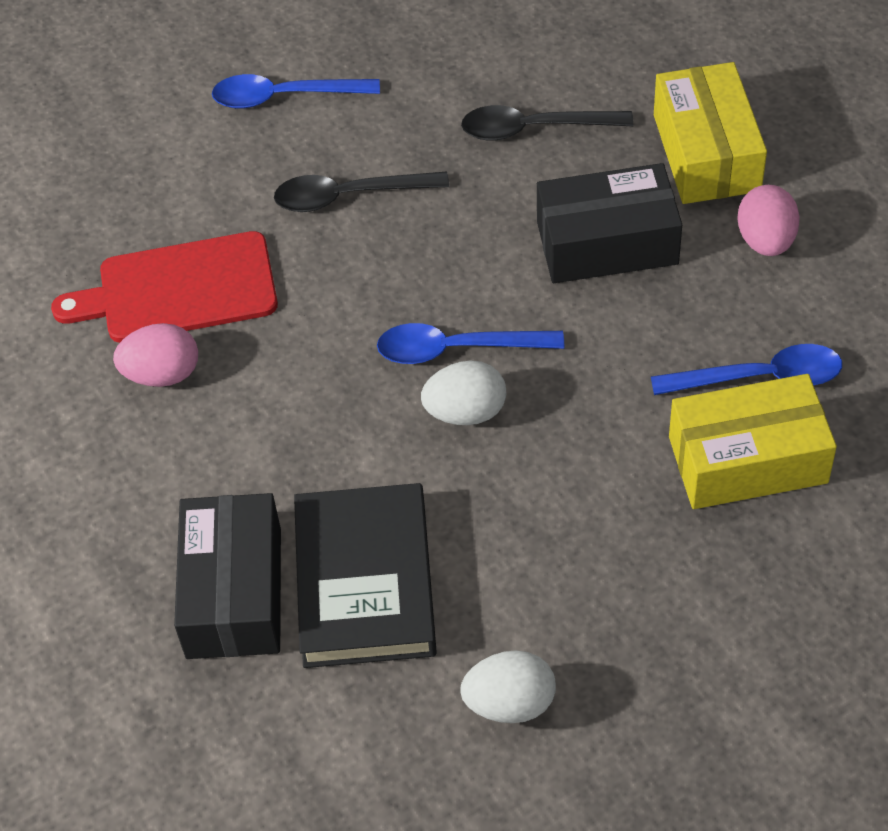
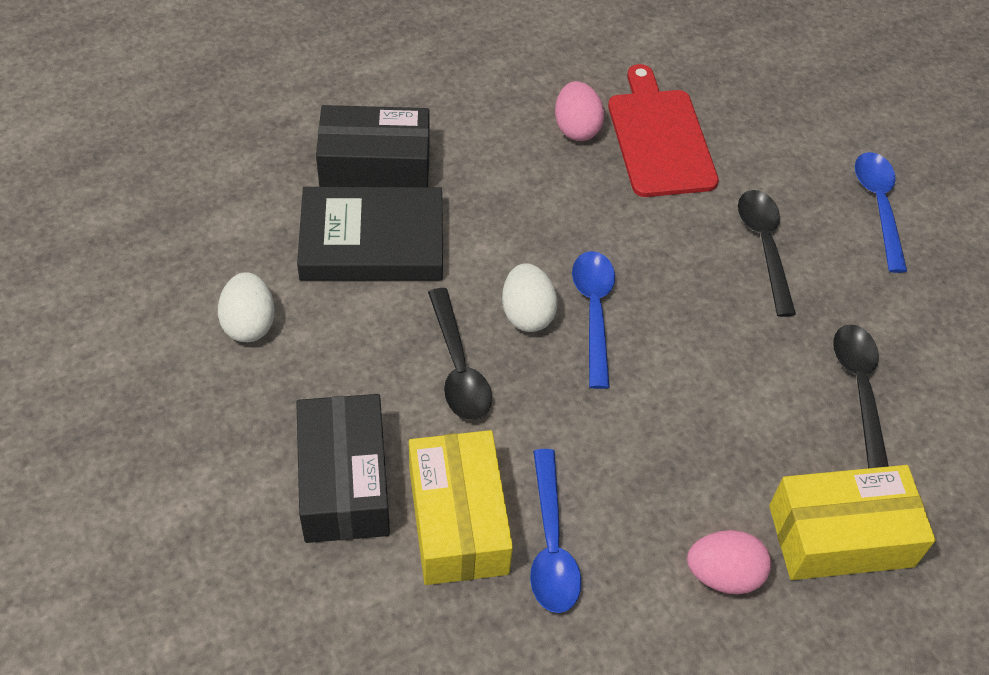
camera: 85 degrees right, 0 degrees up
black box [537,163,682,283] -> black box moved to [296,394,390,543]
none -> black spoon [428,288,492,421]

